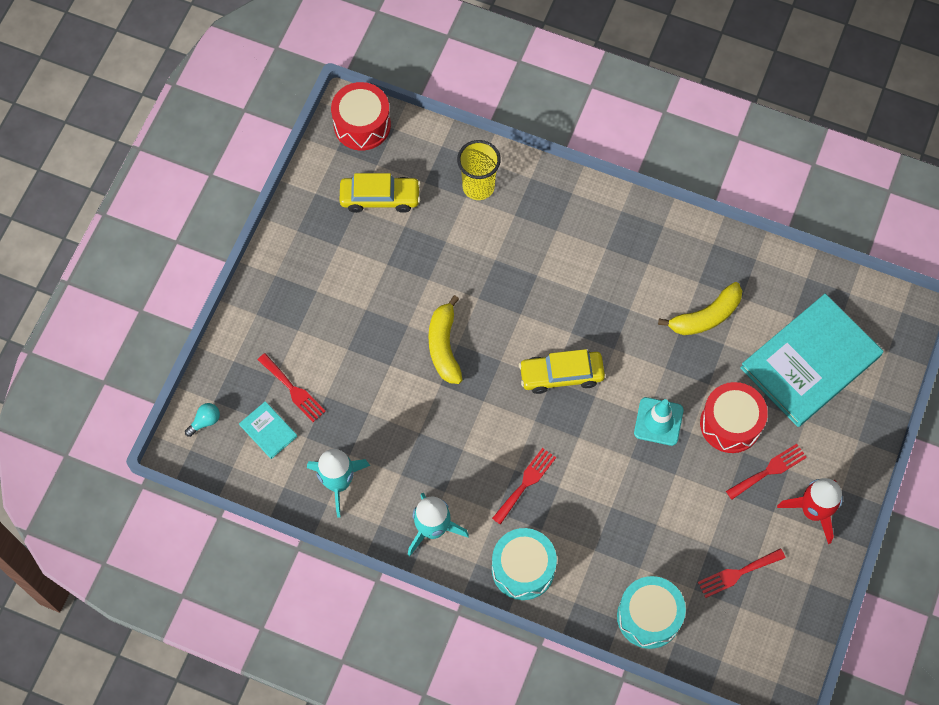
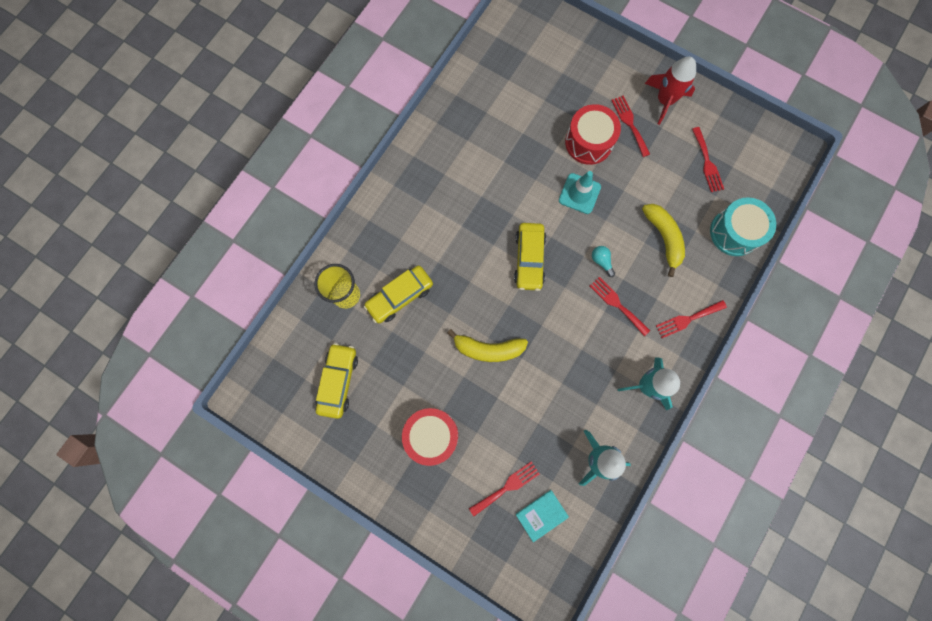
camera: 80 degrees left, 10 degrees up
turquoise light bulb [185,403,220,437] -> turquoise light bulb moved to [592,246,615,277]
red drum [331,82,391,150] -> red drum moved to [402,408,458,466]
turquoise drum [492,528,557,600] -> red fork [656,300,727,338]
yellow banana [658,282,742,335] -> yellow banana moved to [642,204,685,277]
turquoise book [740,294,883,427] -> none
none -> yellow car [364,266,433,323]

